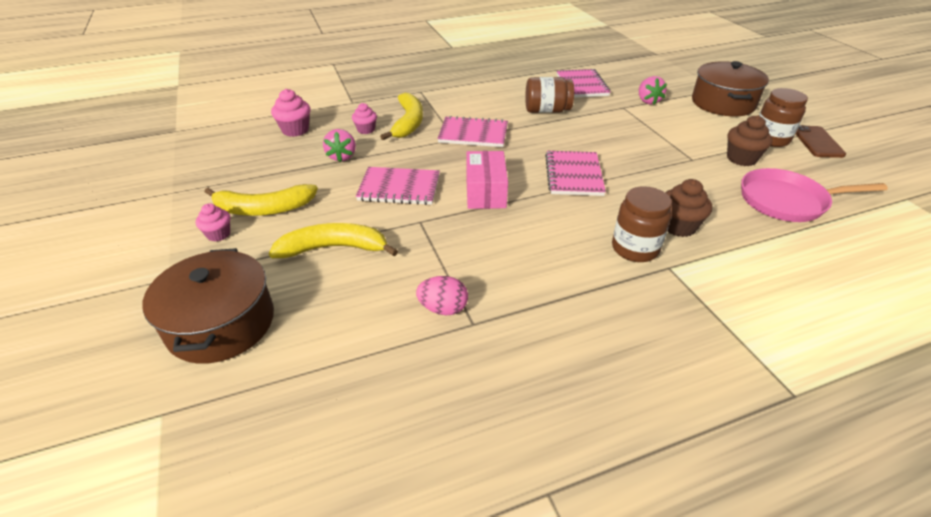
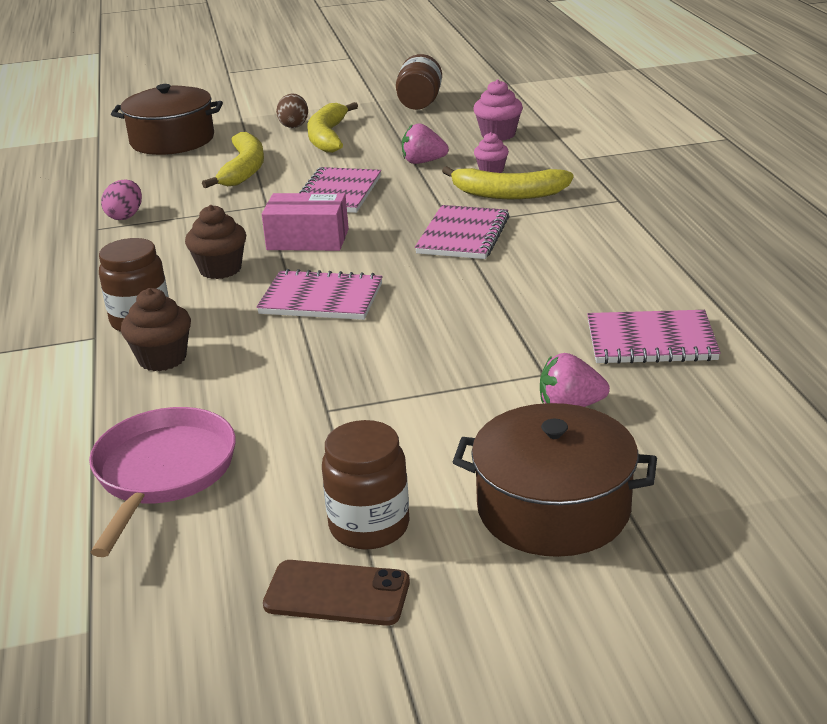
camera: 100 degrees right, 10 degrees down
pink cupcake [196,203,230,242] -> brown egg [276,94,308,128]
brown jar [525,77,574,113] -> brown jar moved to [396,54,442,110]
brown cupcake [727,115,773,166] -> brown cupcake moved to [185,205,246,279]

